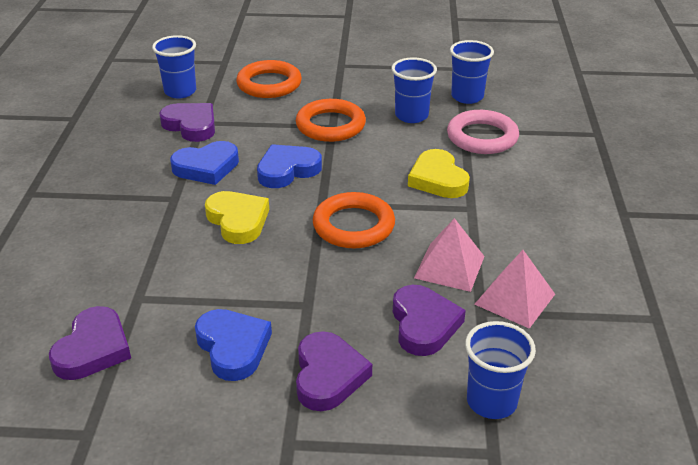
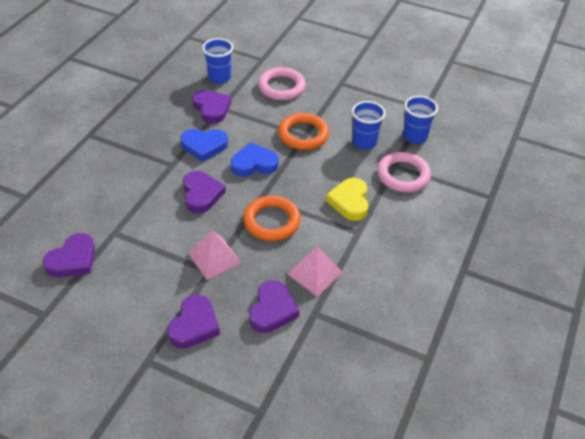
camera: 20 degrees right, 10 degrees up
blue heart [195,309,272,381] -> none
yellow heart [205,191,269,244] -> purple heart [183,171,226,213]
orange ring [236,60,302,98] -> pink ring [258,67,306,100]
blue cup [465,321,536,419] -> none
pink pyramid [474,250,555,329] -> pink pyramid moved to [188,231,241,280]

